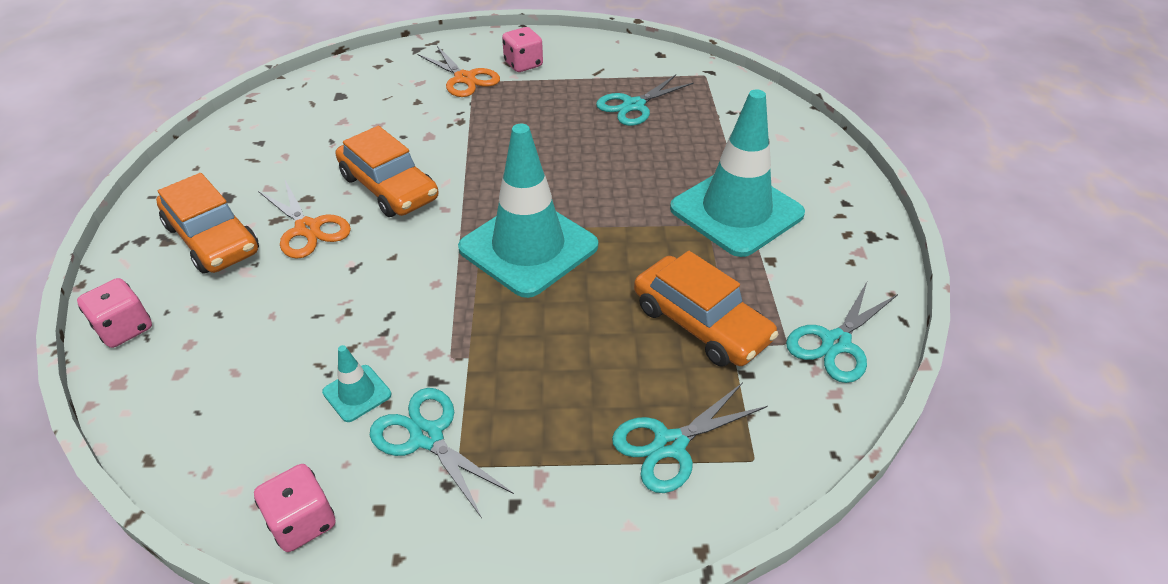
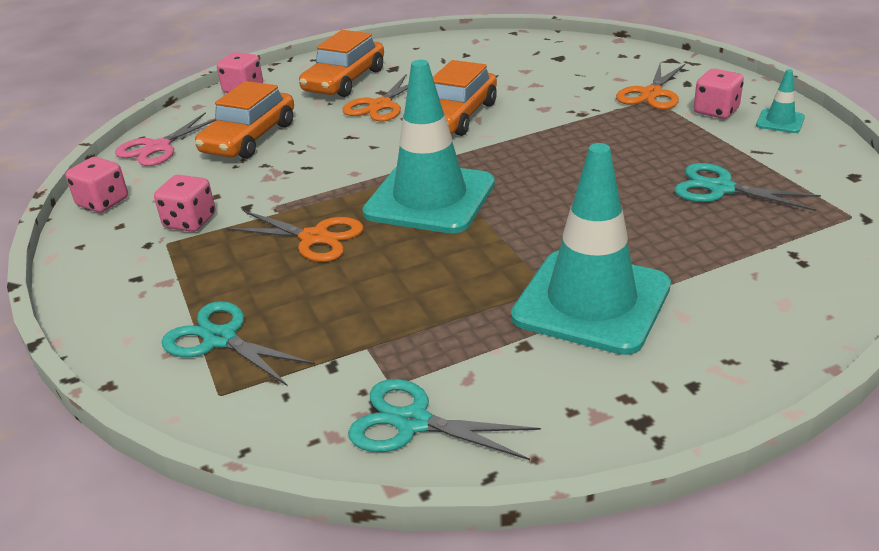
camera: 70 degrees right, 10 degrees down
turquoise traffic cone [322,345,391,422] -> turquoise traffic cone moved to [756,69,805,133]
turquoise scissors [370,388,514,518] -> pink dice [154,175,216,232]
orange car [634,251,779,367] -> orange car moved to [195,81,294,159]
none -> pink scissors [115,112,216,166]
none -> orange scissors [226,211,363,262]

